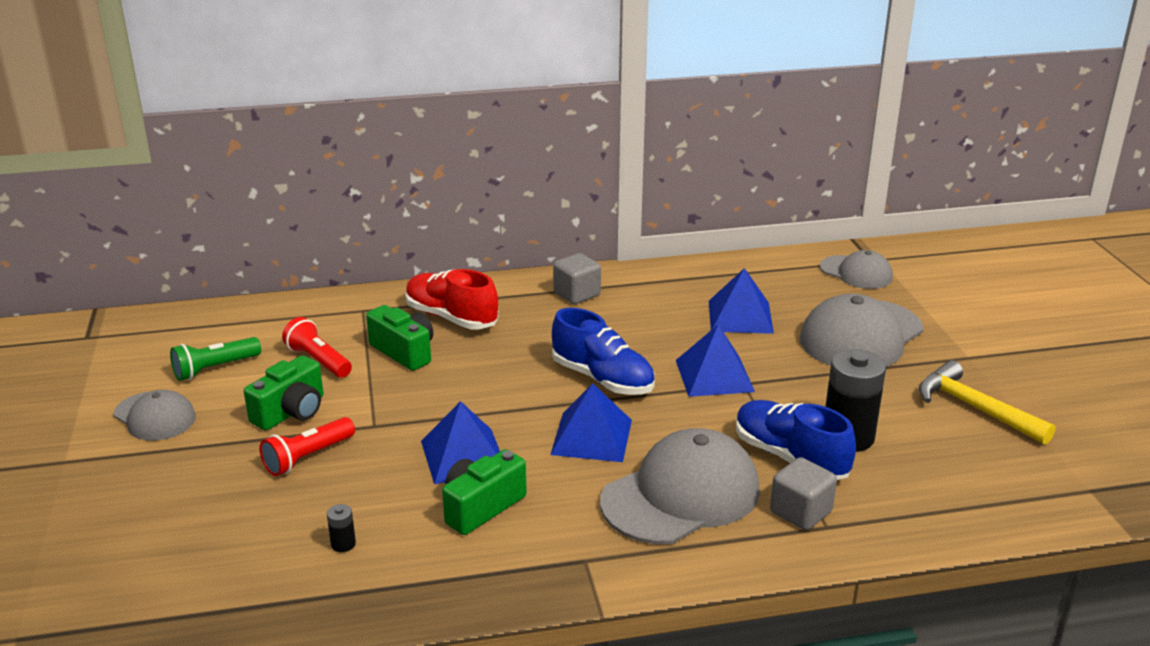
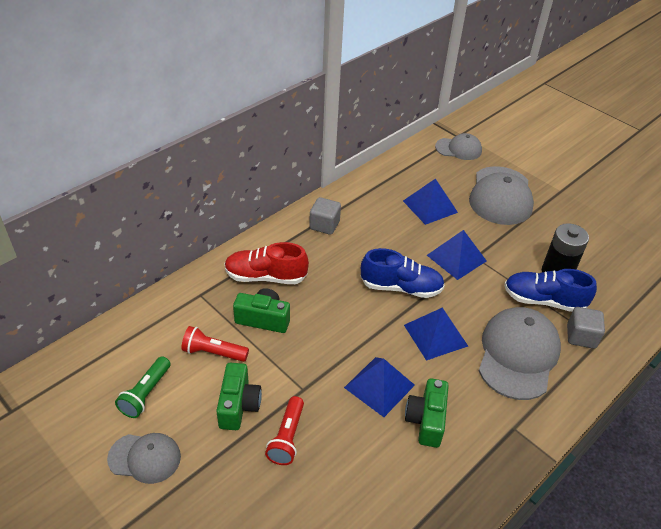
camera: 35 degrees left, 15 degrees up
black battery [327,504,356,552] -> none
yellow hammer [919,360,1056,445] -> none

